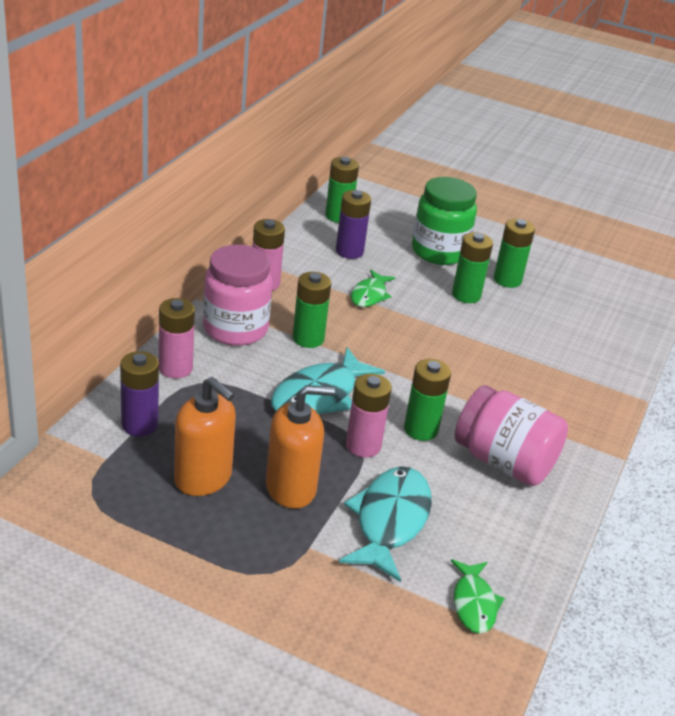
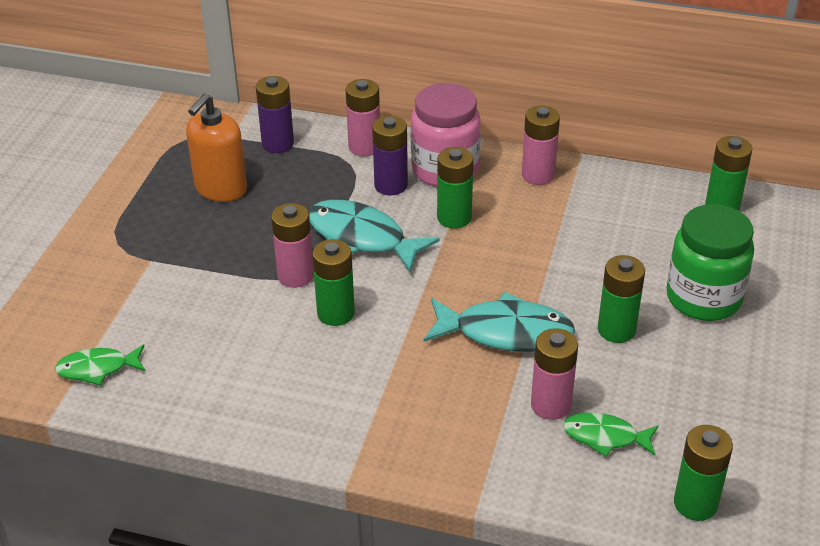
camera: 85 degrees right, 5 degrees up
orange soap dispenser [266,385,335,509] -> none
purple battery [336,190,371,259] -> purple battery moved to [372,116,408,195]
turquoise fish [339,467,432,582] -> turquoise fish moved to [424,292,575,352]
green fish [351,270,395,307] -> green fish moved to [563,412,658,457]
pink jar [455,385,568,486] -> none
green battery [494,219,535,288] -> green battery moved to [674,425,733,521]
none -> pink battery [531,328,578,420]

